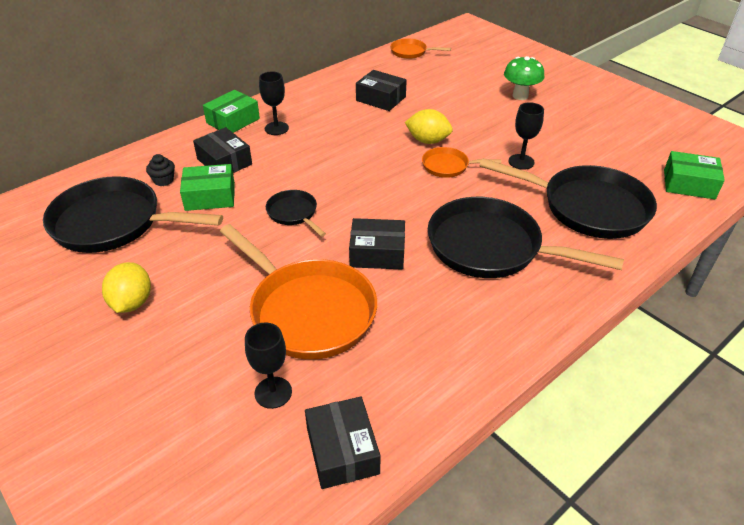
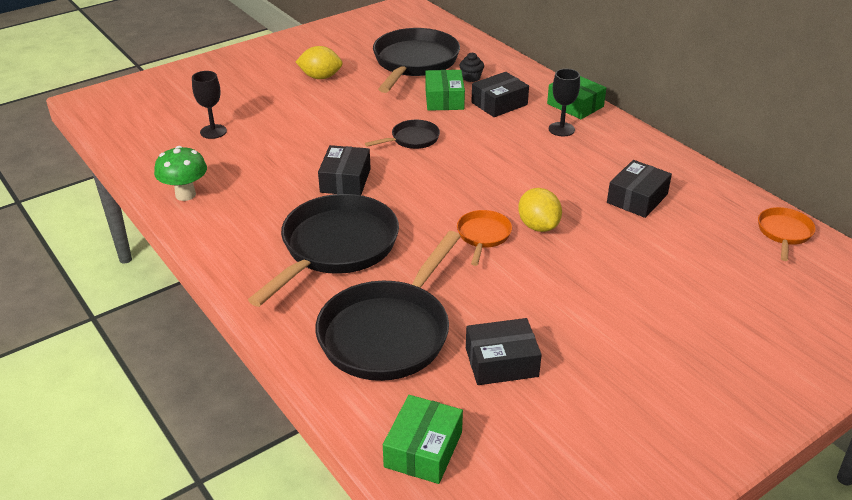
camera: 95 degrees right, 5 degrees down
orange pan [219,224,377,359] -> none
black box [305,397,381,489] -> black box moved to [466,318,542,385]
yellow lemon [405,109,453,144] -> yellow lemon turned 45 degrees counterclockwise [518,188,562,232]
green mushroom [504,56,544,100] -> green mushroom moved to [154,146,207,201]
black goblet [509,102,544,170] -> none

